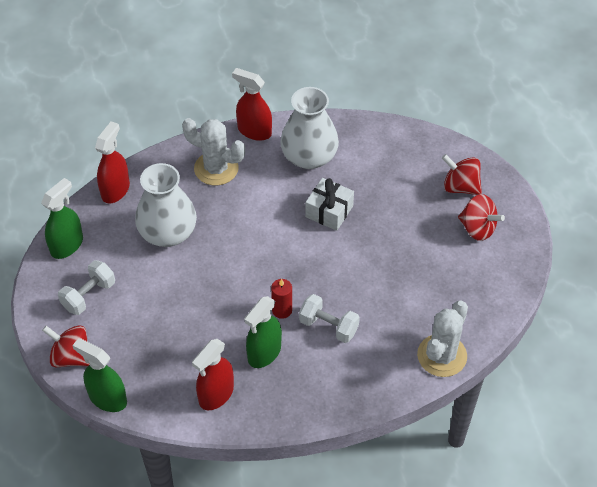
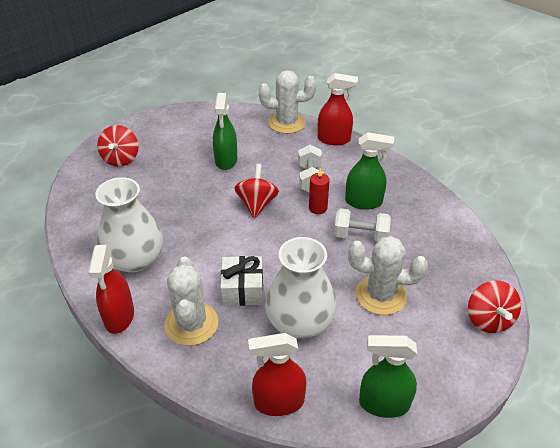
camera: 120 degrees left, 10 degrees down
white dumbbell [58,260,115,315] -> white dumbbell moved to [334,208,391,242]
green spray bottle [72,338,127,412] -> green spray bottle moved to [213,93,237,170]
red spray bottle [192,339,234,410] -> red spray bottle moved to [318,73,358,145]
white gift [305,178,354,231] -> white gift moved to [220,256,263,306]
red spinning top [458,194,505,241] -> red spinning top moved to [234,164,279,218]
none -> white cactus [348,236,428,315]

